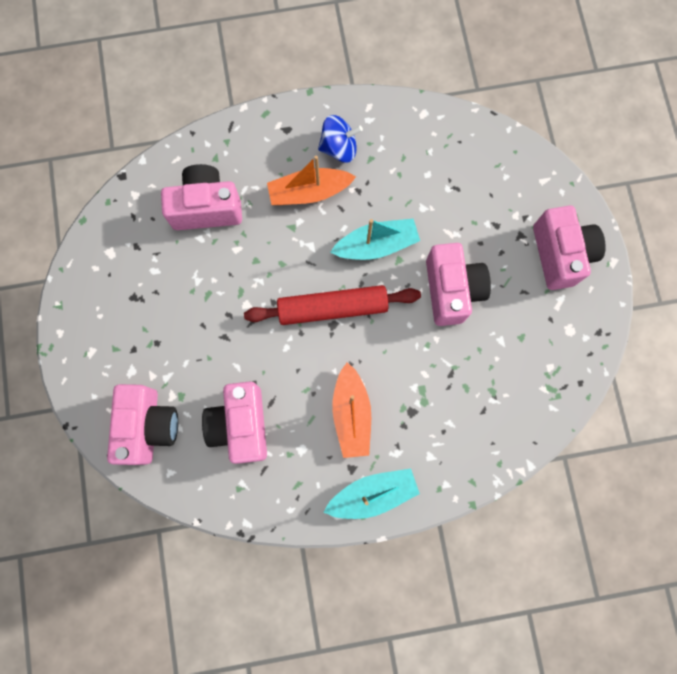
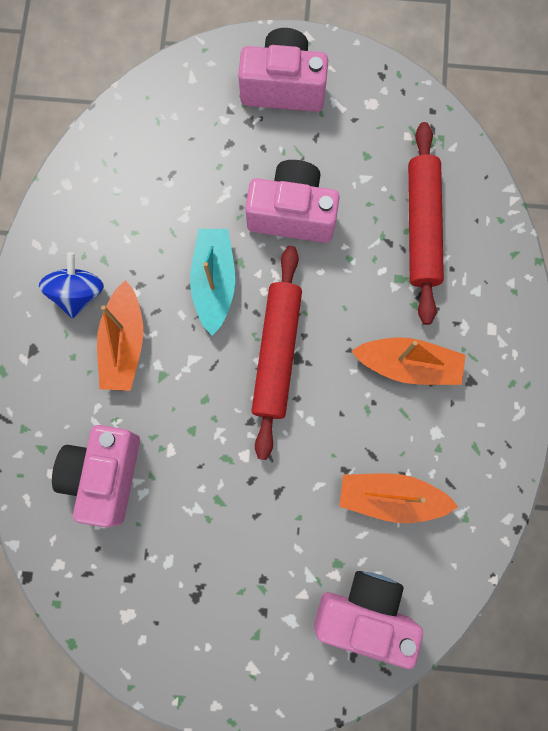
camera: 75 degrees left, 0 degrees up
pink camera [202,382,267,464] -> orange boat [339,473,458,523]
turquoise boat [324,468,420,519] -> none
none -> red rolling pin [408,122,444,325]

